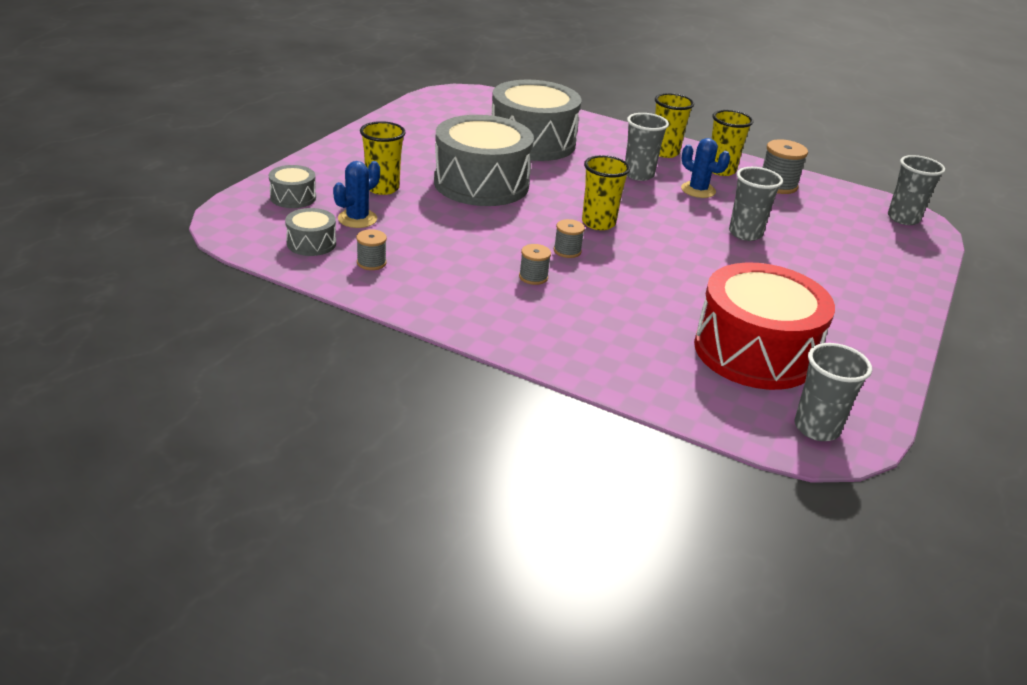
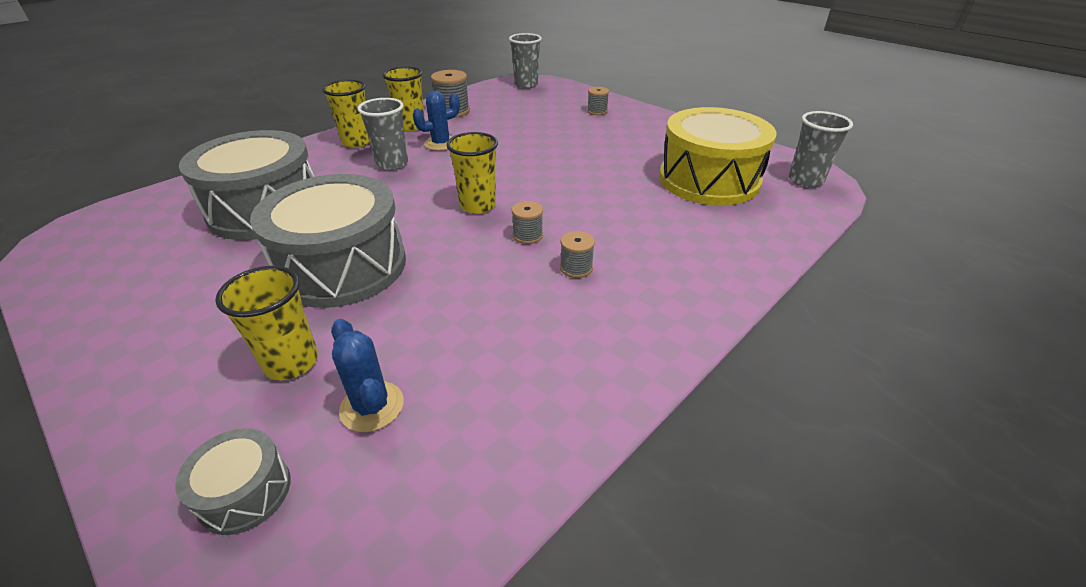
camera: 70 degrees left, 5 degrees up
grey drum [285,208,336,256] -> none
grey spool [356,229,387,270] -> grey spool moved to [587,87,609,115]
red drum [694,263,835,390] -> yellow drum [659,107,777,206]
grey cup [729,167,783,241] -> none

